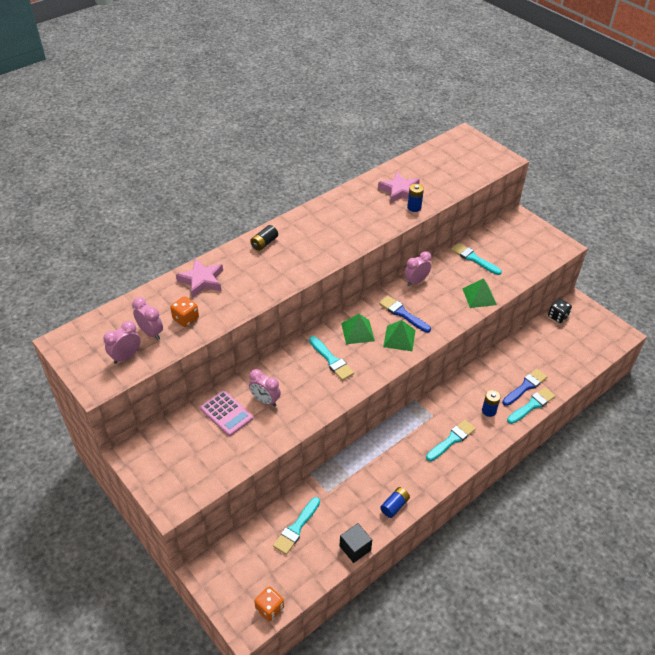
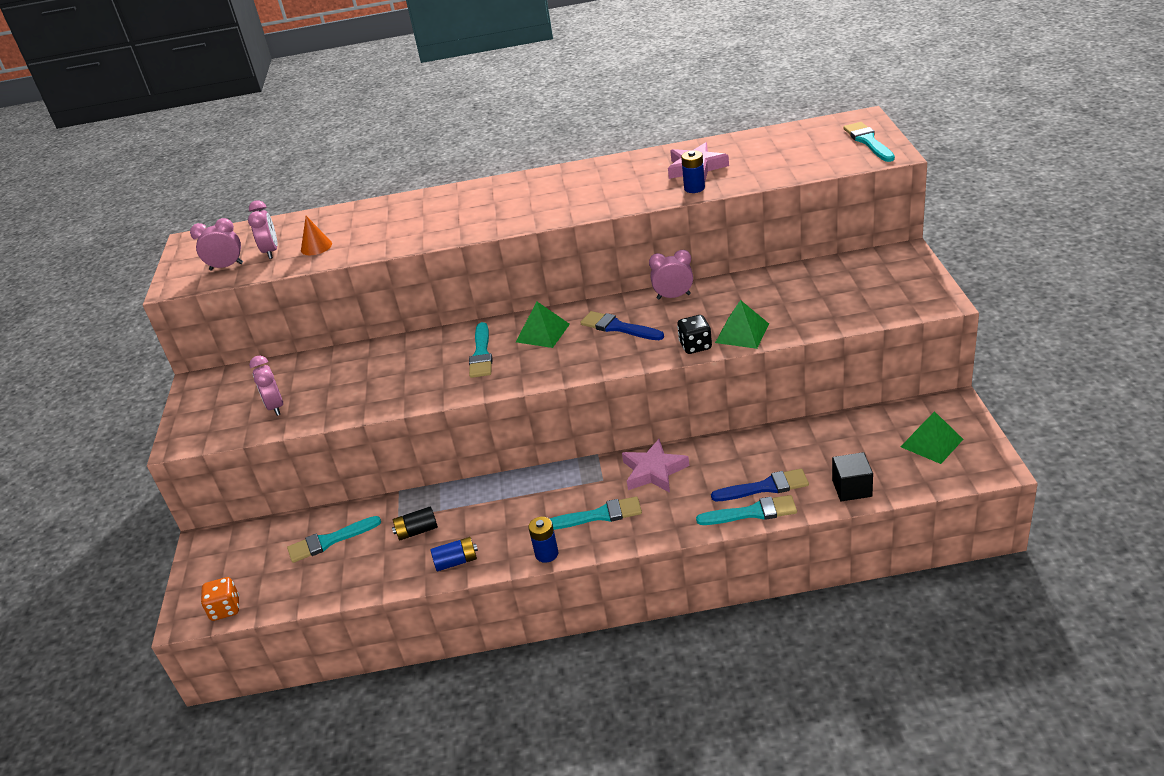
camera: 40 degrees right, 10 degrees down
orange dice [170,296,199,327] -> orange cone [301,216,332,255]
pink star [176,258,223,298] -> pink star moved to [622,439,689,493]
pink calculator [200,390,253,436] -> none
pink clock [249,369,281,407] -> pink clock moved to [249,356,283,416]
black battery [250,225,278,251] -> black battery moved to [392,506,438,540]
black cube [340,523,372,563] -> black cube moved to [832,452,873,501]
blue brush [379,296,431,333] -> blue brush turned 45 degrees counterclockwise [580,311,664,340]
green pyramid [383,320,416,351] -> green pyramid moved to [901,411,963,464]
turquoise brush [451,243,502,275] -> turquoise brush moved to [843,122,895,162]
blue battery [482,390,501,417] -> blue battery moved to [528,517,558,563]
black dice [548,299,572,323] -> black dice moved to [677,315,712,354]

